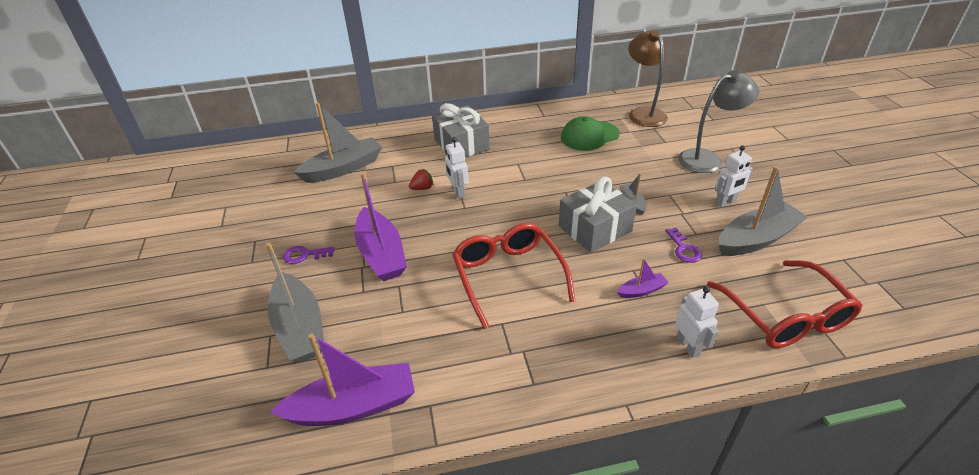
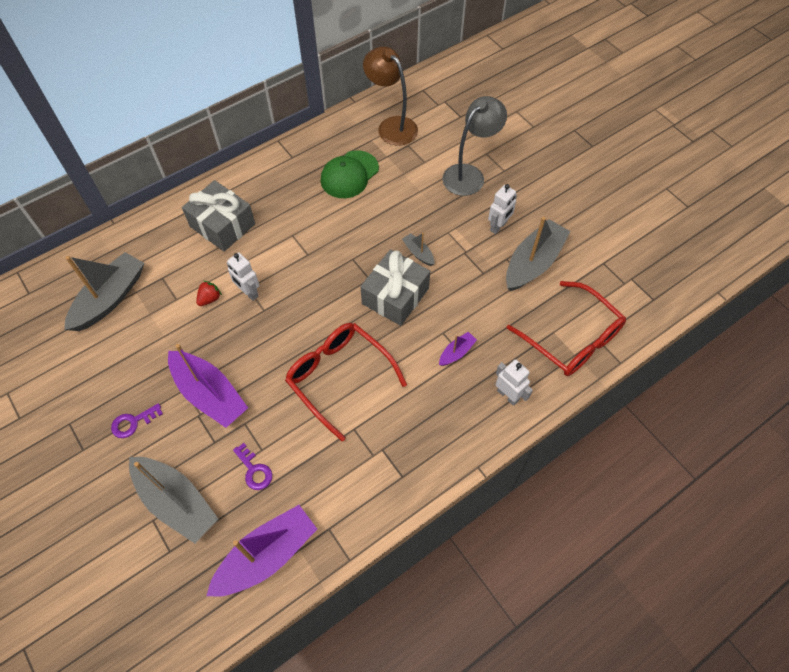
camera: 25 degrees left, 20 degrees up
purple key [665,227,702,263] -> purple key moved to [233,443,272,490]

